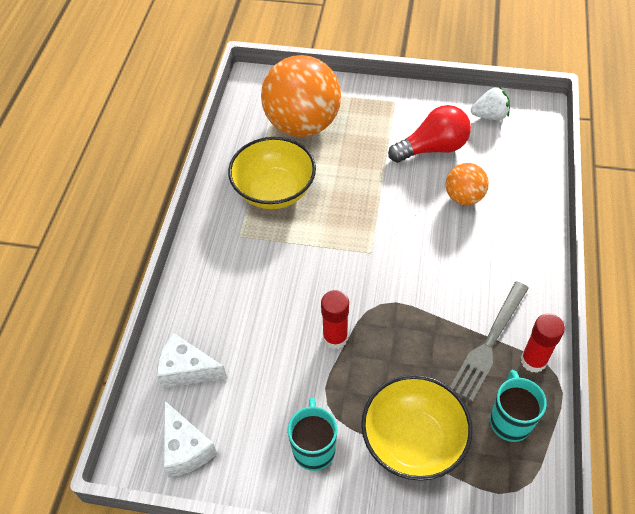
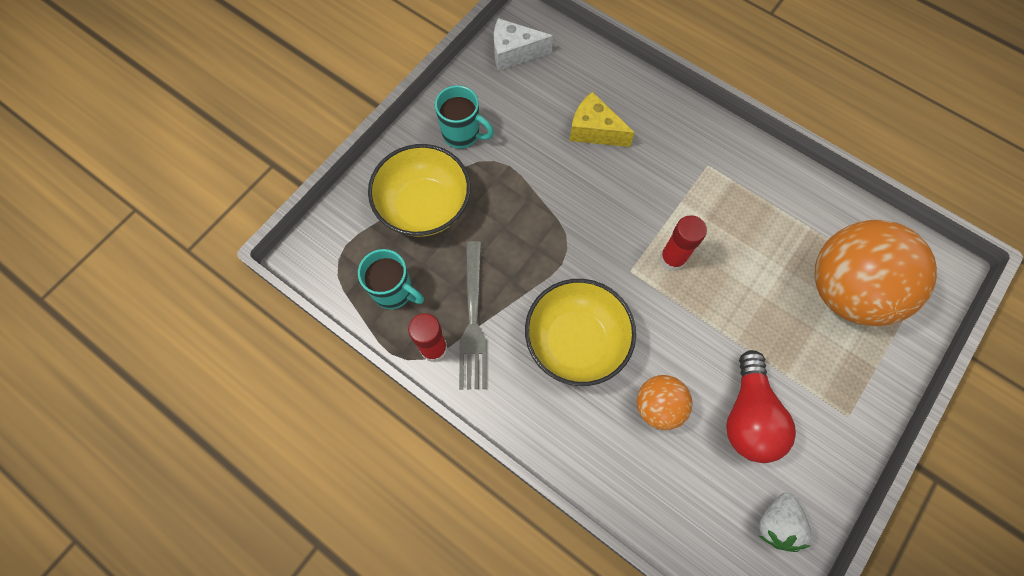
camera: 115 degrees right, 15 degrees up
white cheese [157,333,227,388] -> none
yellow bowl [228,137,316,209] -> yellow bowl moved to [525,279,636,386]
red glue stick [321,290,349,349] -> red glue stick moved to [660,215,707,271]
grey fork [450,281,529,402] -> grey fork turned 150 degrees counterclockwise [459,241,487,390]
none -> yellow cheese [570,92,635,147]

